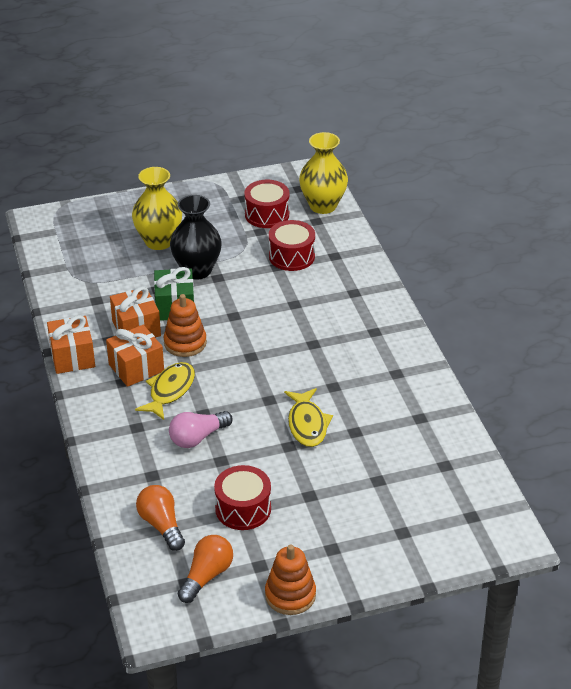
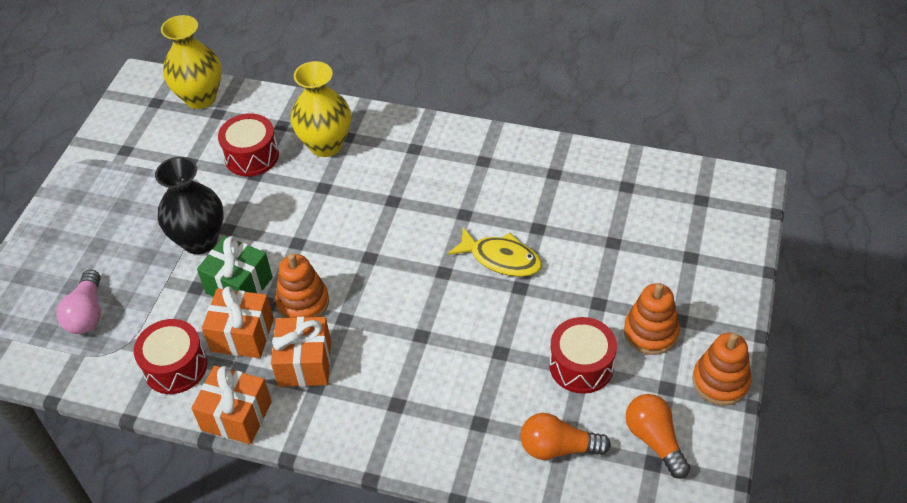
camera: 55 degrees left, 10 degrees up
yellow vase [132,167,182,250] -> yellow vase moved to [291,61,351,157]
yellow fish [135,362,195,420] -> none
pink light bulb [169,411,233,448] -> pink light bulb moved to [56,270,101,334]
red drum [244,180,289,228] -> red drum moved to [134,319,207,394]
none -> orange stacking toy [624,283,680,355]

